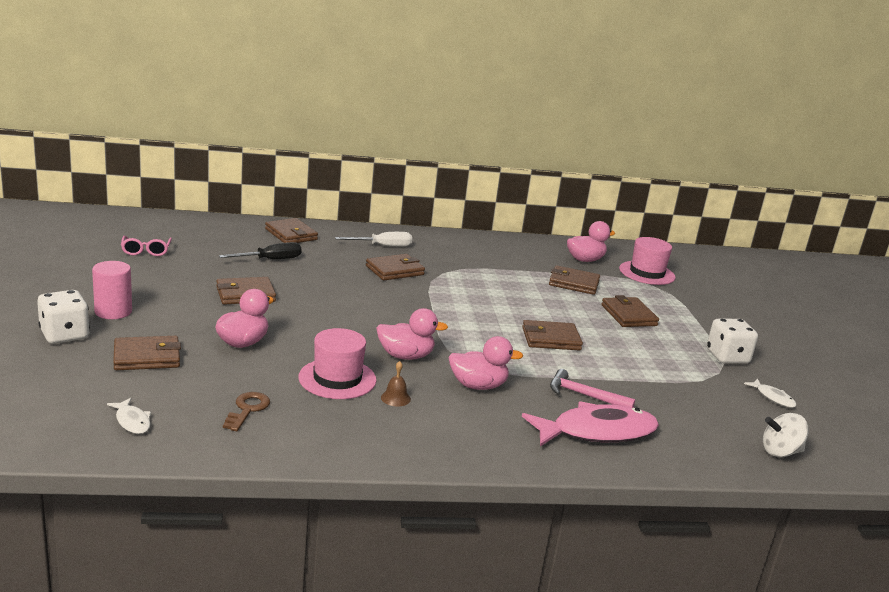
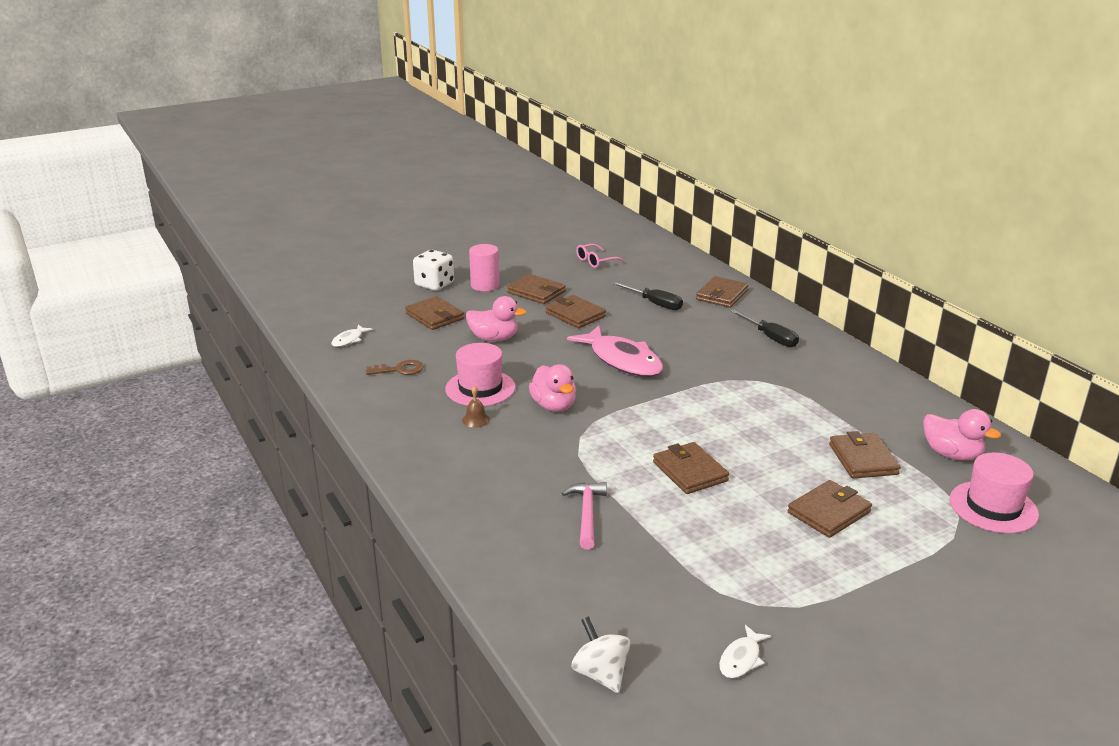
camera: 70 degrees right, 5 degrees up
white screwdriver [335,232,412,247] -> black screwdriver [730,310,799,347]
brown wallet [366,254,425,280] -> brown wallet moved to [507,274,566,304]
pink duck [449,336,523,390] -> none
pink fish [522,401,659,446] -> pink fish moved to [567,326,663,377]
white dice [707,318,758,364] -> none

